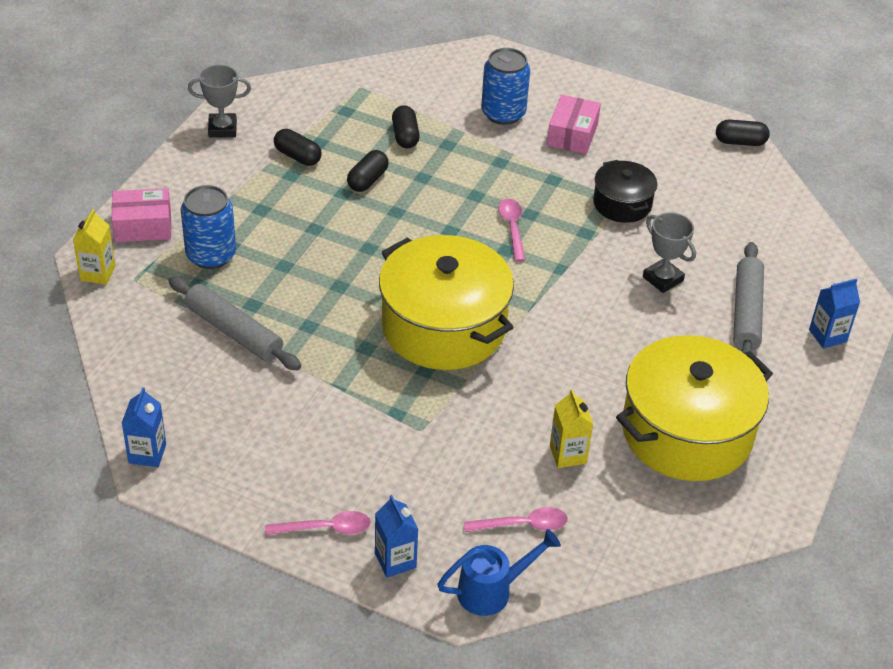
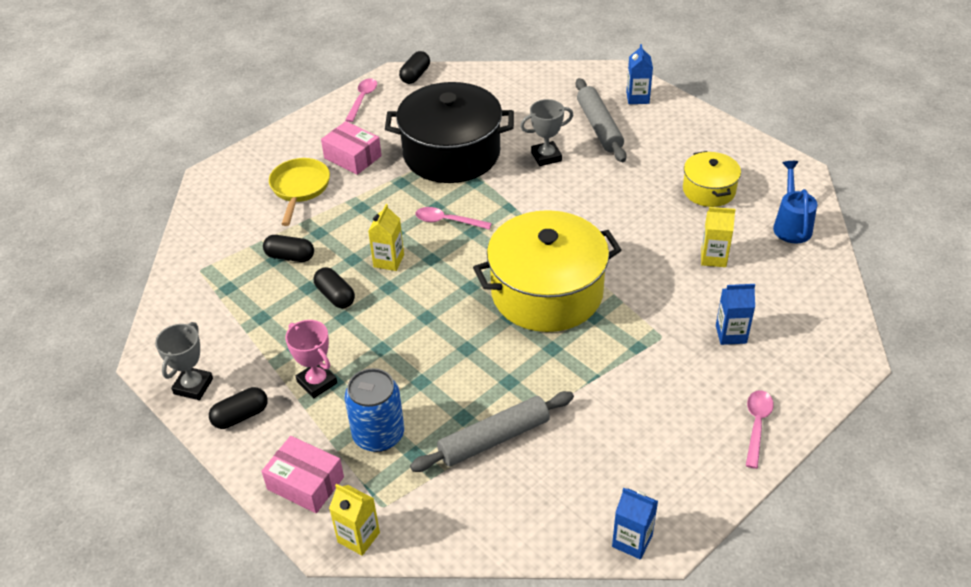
camera: 65 degrees left, 0 degrees up
pink box [112,188,171,242] -> pink box turned 75 degrees counterclockwise [261,436,344,513]
black capsule [274,129,322,166] -> black capsule moved to [209,387,268,429]
blue carton [375,495,418,578] -> blue carton moved to [716,284,755,345]
blue watering can [437,529,561,616] -> blue watering can moved to [773,161,817,243]
pink spoon [464,507,568,532] -> pink spoon moved to [345,78,377,122]
blue can [481,48,530,125] -> yellow pan [269,158,330,226]
black pot [593,160,657,223] -> black pot [385,82,514,183], size x1.94
yellow pot [616,335,773,481] -> yellow pot [683,151,741,207], size x0.52
grey rolling pin [733,242,764,353] -> grey rolling pin turned 45 degrees clockwise [576,78,627,162]
none -> pink trophy [285,320,337,398]
none -> yellow carton [368,204,404,271]

